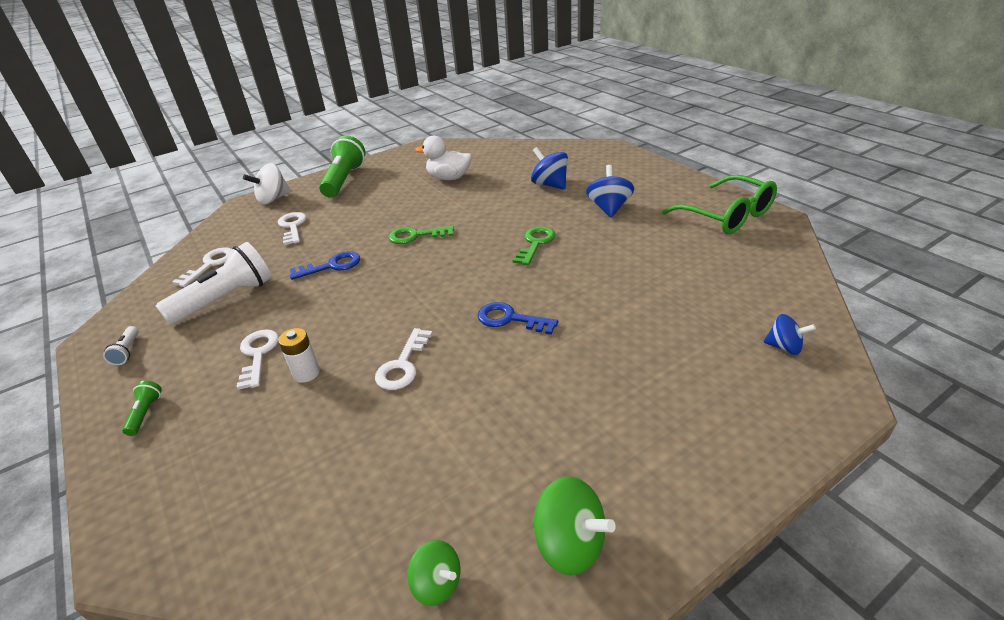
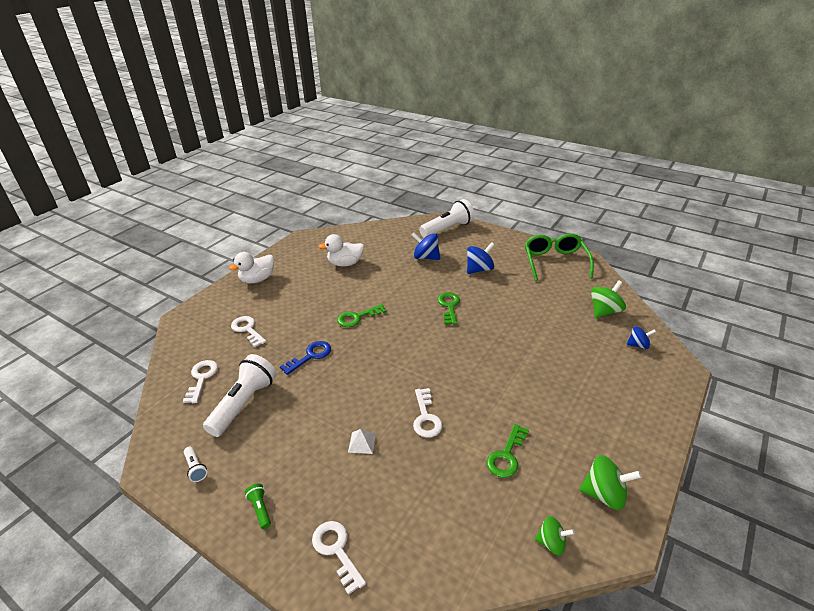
camera: 25 degrees left, 0 degrees up
white key [237,329,279,390] -> white key moved to [312,521,366,595]
white spinning top [243,163,291,204] -> none
white battery [278,328,320,383] -> white pyramid [348,429,376,454]
green flashlight [319,136,366,198] -> white duck [229,252,274,283]
blue key [478,302,558,335] -> none
blue spinning top [586,165,634,218] -> blue spinning top turned 75 degrees clockwise [467,242,495,274]
green glasses [662,175,777,234] -> green glasses turned 120 degrees counterclockwise [525,233,594,281]
none -> white flashlight [419,199,475,237]
none -> green key [486,424,529,478]
none -> green spinning top [591,280,626,318]

